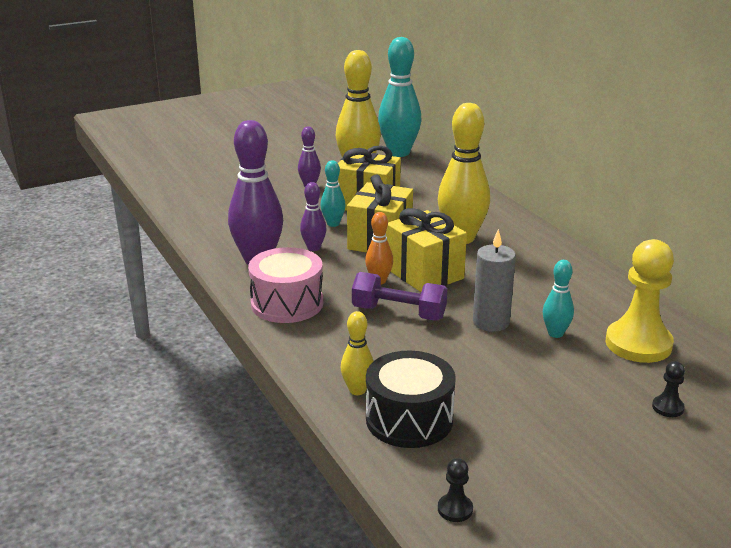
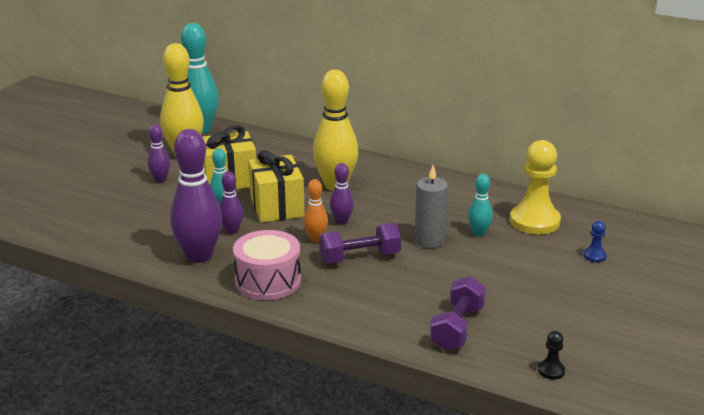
camera: 35 degrees left, 0 degrees up
yellow bowling pin [341,311,374,395] -> none
black drum [366,351,456,448] -> purple dumbbell [430,276,486,351]
yellow gift [386,208,467,292] -> purple bowling pin [330,163,354,225]
black pawn [652,361,685,417] -> blue pawn [583,221,607,262]

